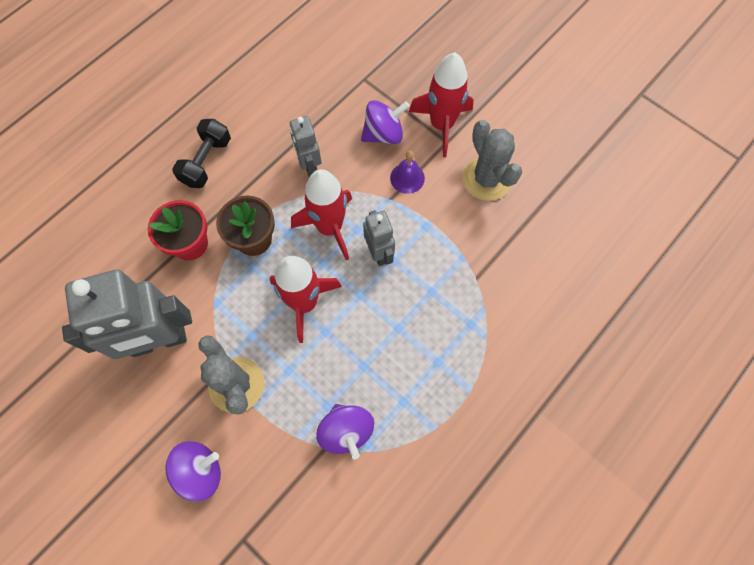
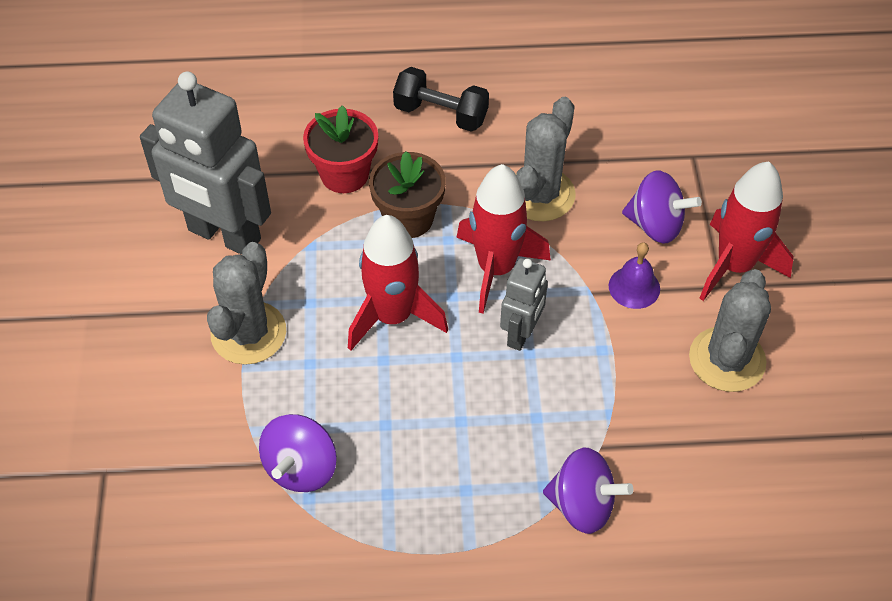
camera: 45 degrees right, 15 degrees down
purple spinning top [165,441,221,501] -> purple spinning top moved to [543,448,633,534]
black dumbbell [172,119,231,188] -> black dumbbell turned 45 degrees clockwise [393,67,489,132]
grey robot [290,116,321,177] -> grey cactus [516,97,576,221]

